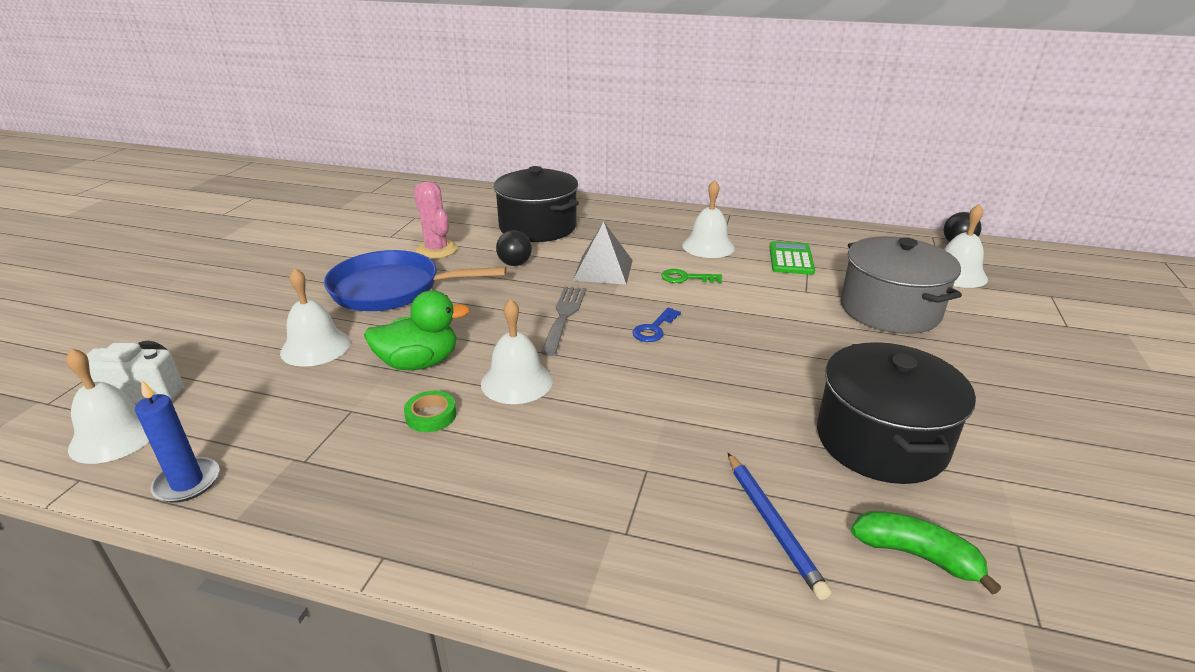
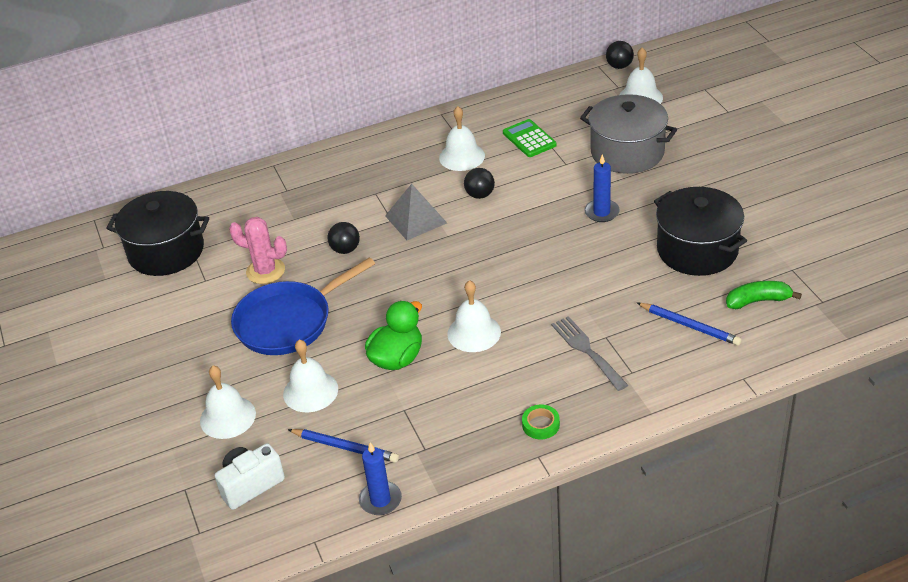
camera: 35 degrees left, 10 degrees up
white bell [66,348,149,464] -> white bell moved to [200,366,256,439]
green tape [404,391,456,432] -> green tape moved to [522,405,560,439]
black pot [493,166,579,242] -> black pot moved to [106,191,209,276]
grey fork [541,287,586,356] -> grey fork moved to [551,316,628,391]
blue key [632,307,681,342] -> none
green key [661,269,722,283] -> black ball [464,168,495,199]
none -> blue pencil [288,429,399,463]
none -> blue candle [584,154,620,222]

